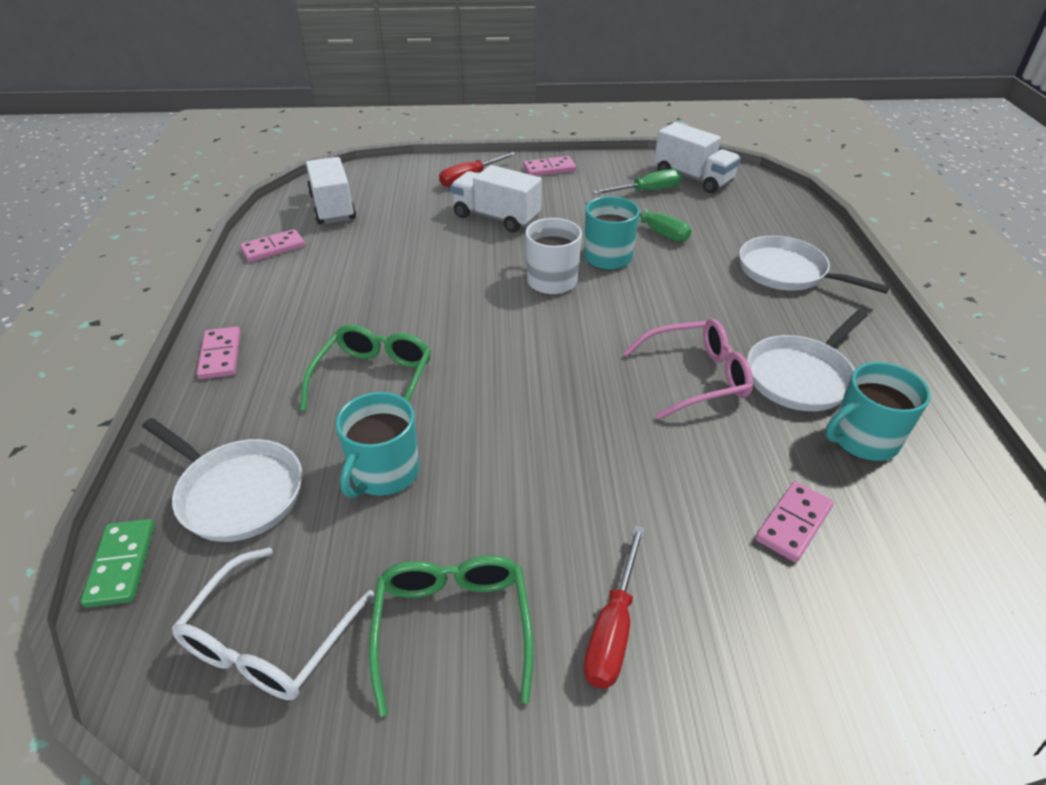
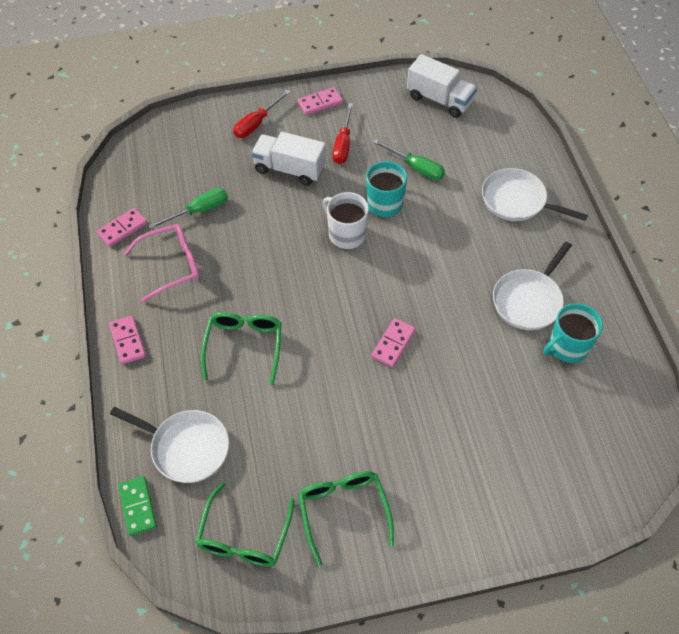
camera: 10 degrees left, 15 degrees up
white glasses [172,548,374,700] -> green glasses [195,482,294,567]
white truck [306,157,356,224] -> none
turquoise mug [336,392,419,498] -> none
red screwdriver [584,525,645,689] -> red screwdriver moved to [333,103,353,164]
green screwdriver [592,169,682,195] -> green screwdriver moved to [148,188,228,229]
pink glasses [623,319,753,420] -> pink glasses moved to [124,224,200,303]
pink domino [755,481,834,562] -> pink domino moved to [371,318,415,367]

